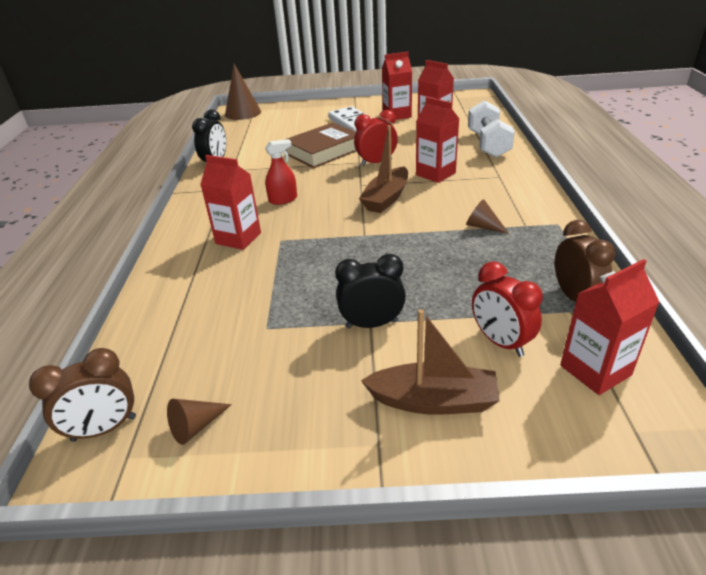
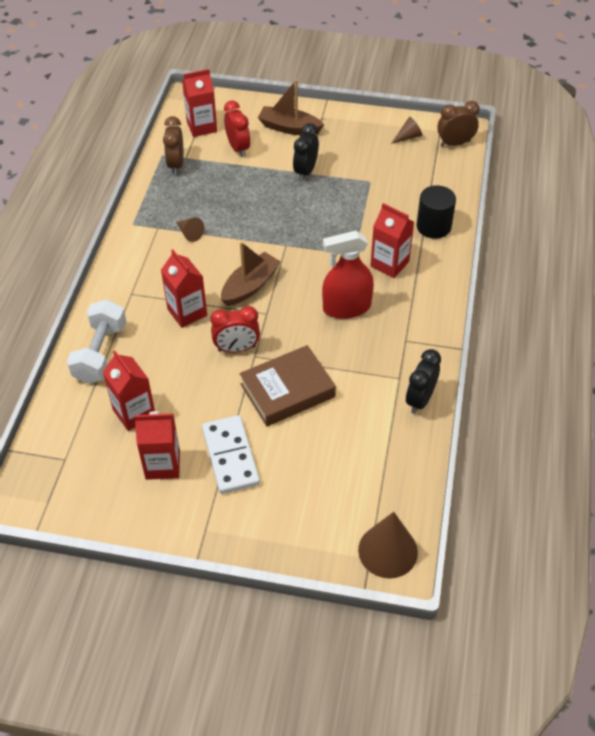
camera: 170 degrees left, 15 degrees up
red spray bottle [265,139,297,205] -> red spray bottle [322,231,374,319], size x1.69
black clock [335,254,406,329] -> black clock turned 105 degrees clockwise [293,123,319,181]
none -> black cylinder [417,185,456,239]

